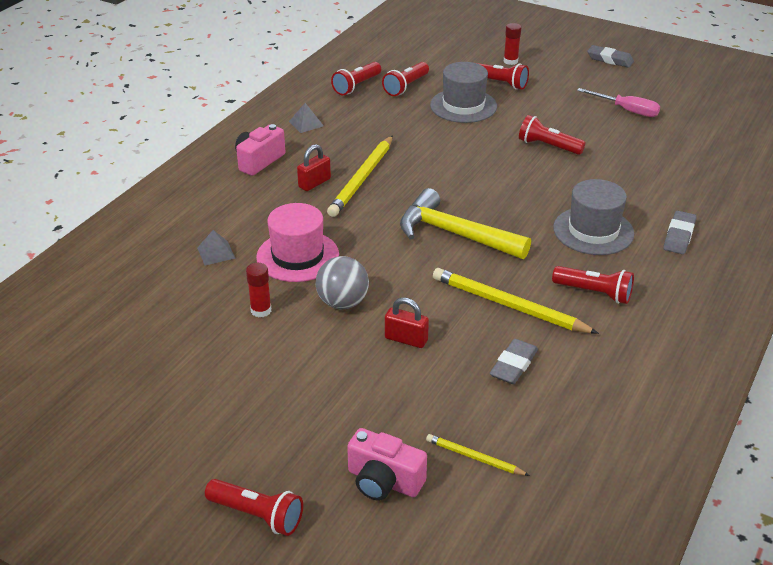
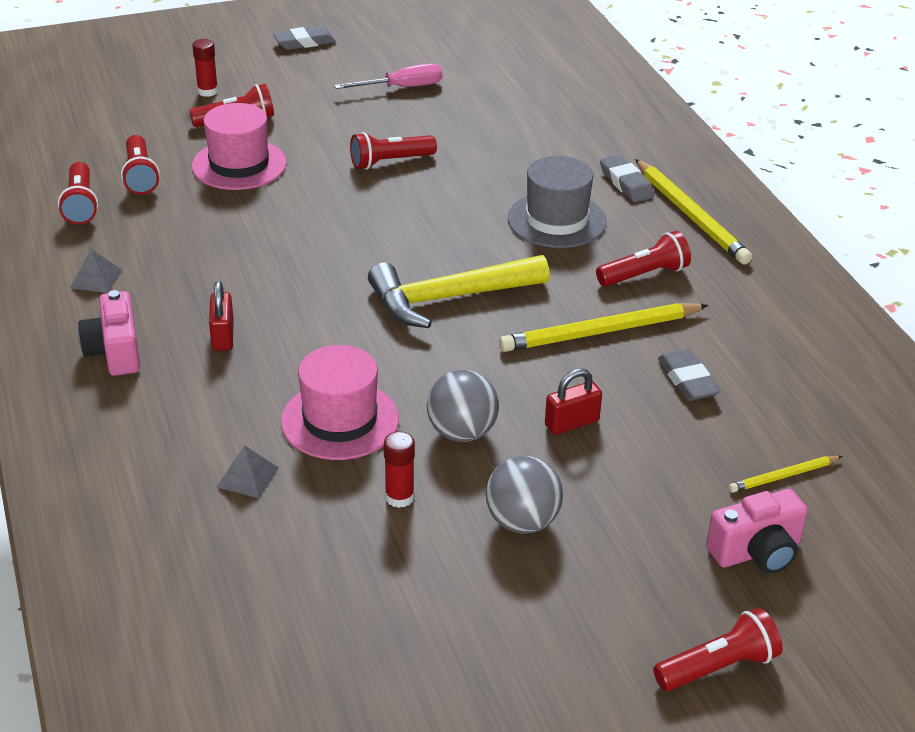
camera: 50 degrees left, 0 degrees up
yellow pencil [327,135,393,217] -> yellow pencil moved to [635,159,752,264]
grey hat [430,62,497,123] -> pink hat [192,103,287,190]
none -> grey ball [486,456,563,534]

